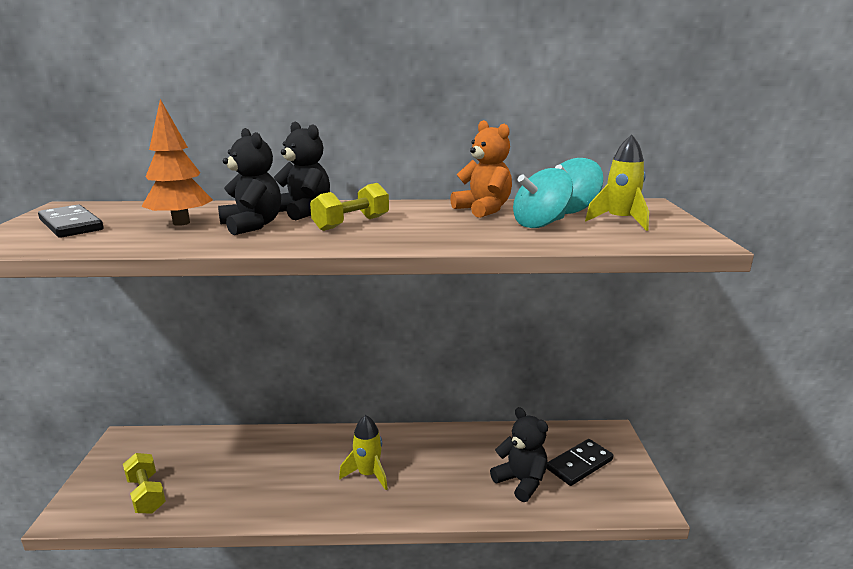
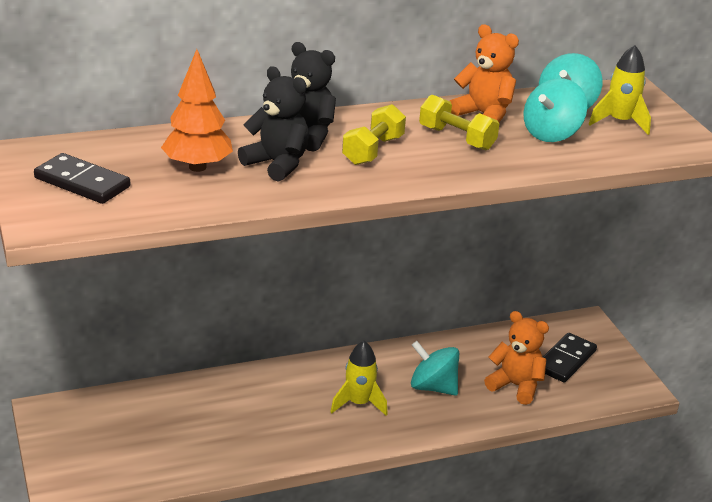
camera: 20 degrees left, 10 degrees up
yellow dumbbell [123,453,166,513] -> yellow dumbbell moved to [419,95,499,150]
black teddy bear [490,407,548,502] -> orange teddy bear [484,311,549,405]
none -> turquoise spinning top [411,341,459,396]

